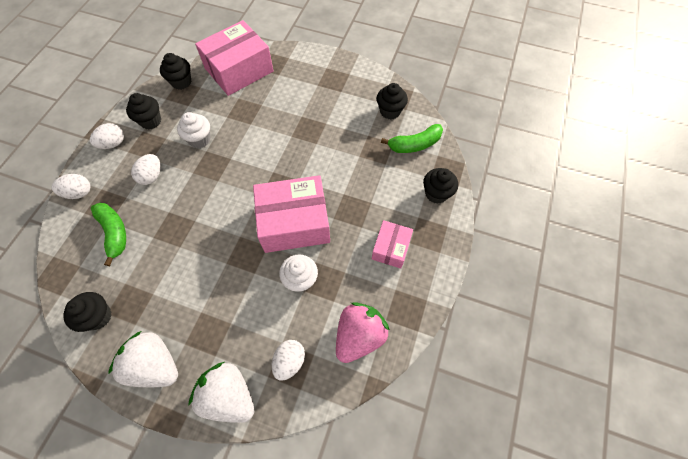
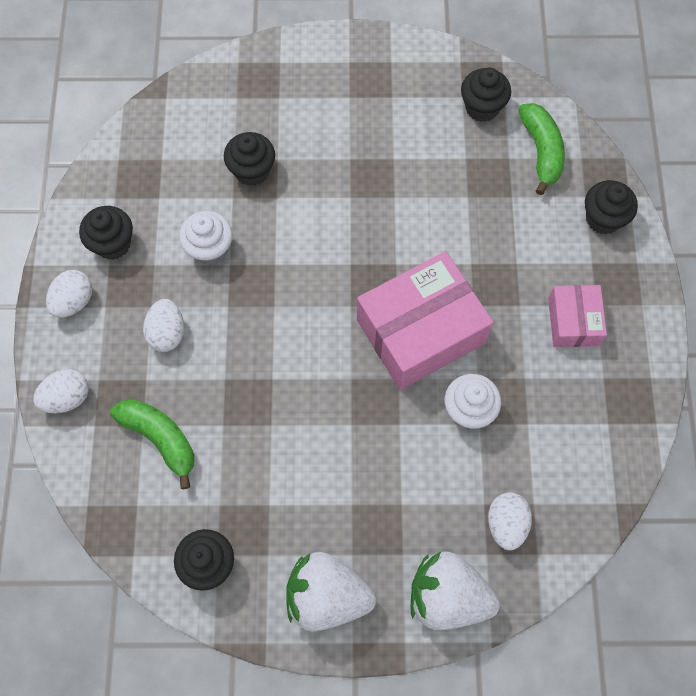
camera: 20 degrees left, 5 degrees up
black cupcake [160,53,191,90] -> black cupcake moved to [224,132,275,186]
pink box [195,20,274,96] -> none
pink strawberry [336,302,390,363] -> none
green banana [381,124,443,153] -> green banana turned 60 degrees counterclockwise [519,103,565,195]

